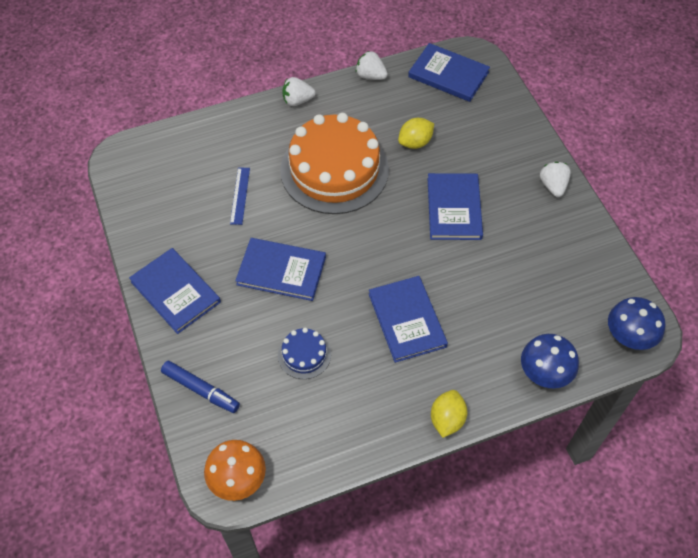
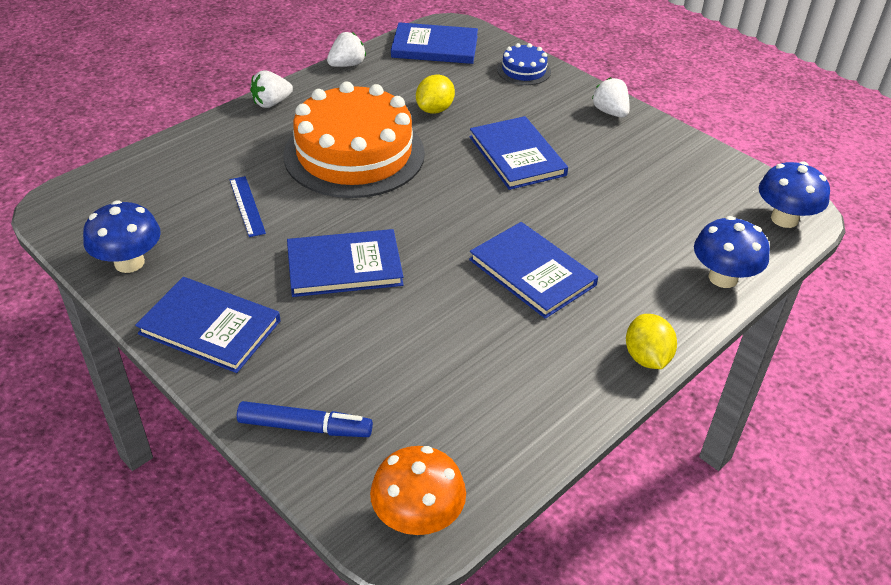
camera: 25 degrees left, 15 degrees down
blue cake [278,328,331,379] -> blue cake moved to [497,43,551,85]
white strawberry [356,51,388,80] -> white strawberry turned 135 degrees clockwise [327,32,366,67]
none -> blue mushroom [83,200,161,273]

